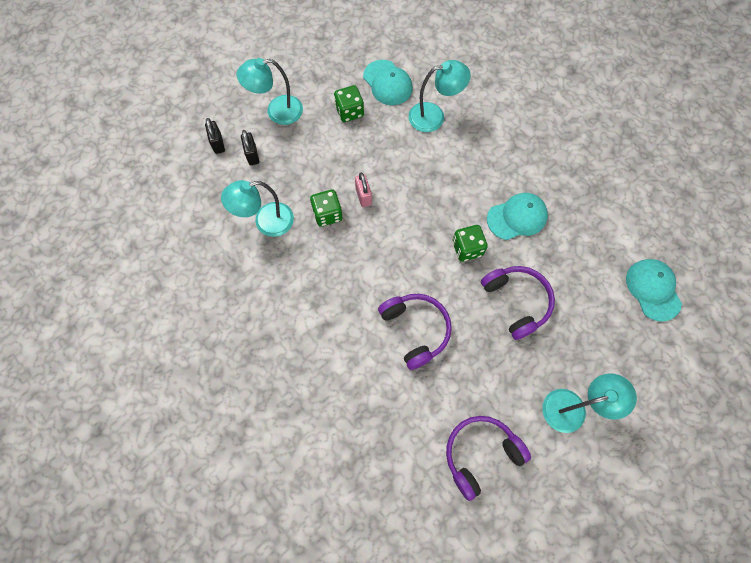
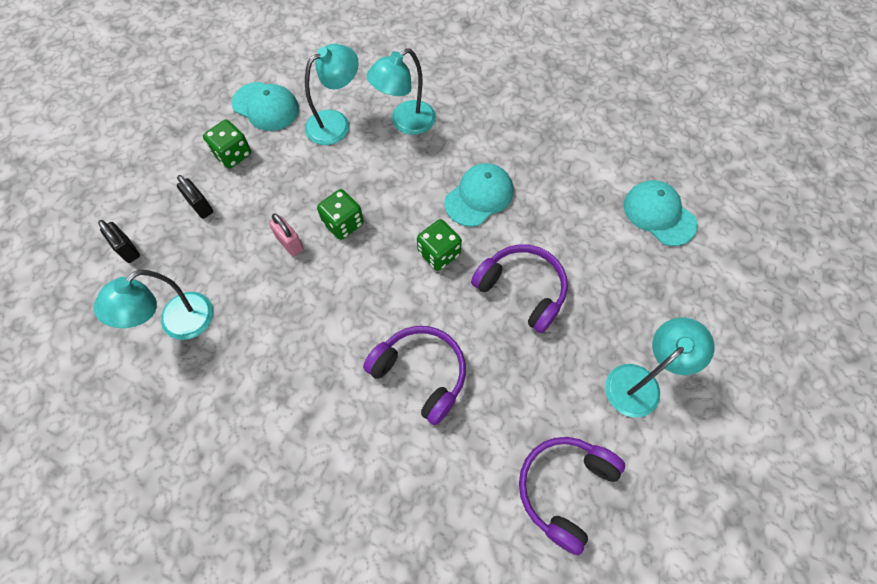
camera: 25 degrees left, 5 degrees down
black padlock [205,118,225,154] -> black padlock moved to [177,175,213,219]
turquoise lamp [236,58,303,125] -> turquoise lamp moved to [367,48,436,135]
green dice [310,190,342,227] -> green dice moved to [317,189,364,240]

